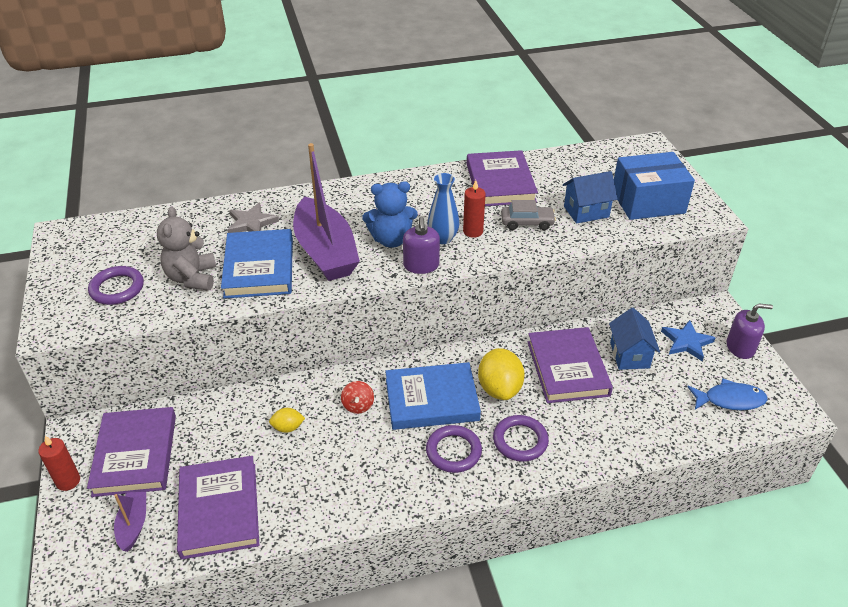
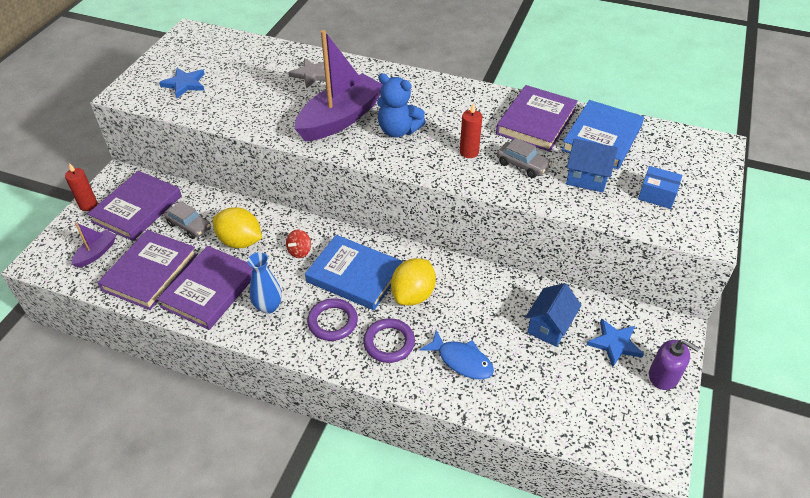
camera: 35 degrees right, 5 degrees up
purple ring [88,266,144,305] -> blue star [159,68,205,98]
grey teddy bear [157,206,216,291] -> none
blue book [221,229,293,299] -> blue book moved to [561,100,644,169]
yellow lemon [269,408,305,433] -> yellow lemon [213,207,262,248], size x1.93
purple boat [293,143,360,281] -> purple boat turned 150 degrees counterclockwise [295,30,383,142]
purple soap dispenser [403,217,440,274] -> none
blue vase [428,173,459,244] -> blue vase moved to [247,252,282,314]
purple book [528,327,613,403] -> purple book moved to [157,246,252,330]
blue box [614,152,695,220] -> blue box [638,166,682,209], size x0.52
blue fish [687,378,768,410] -> blue fish moved to [420,330,494,380]
none -> grey car [164,201,211,239]

